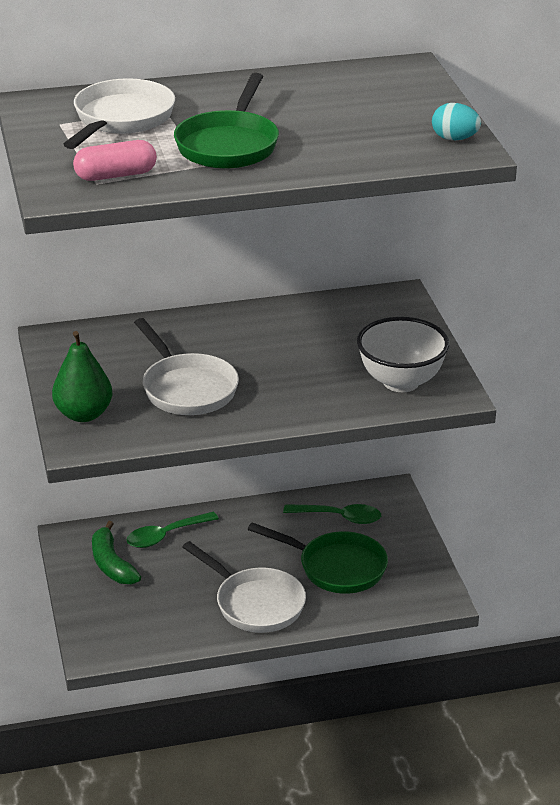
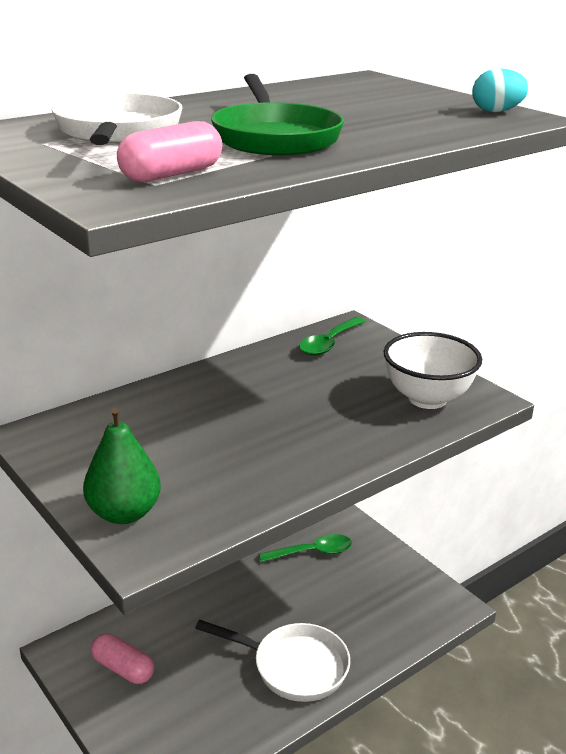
camera: 25 degrees left, 5 degrees down
green banana [92,521,141,584] -> pink capsule [91,633,154,684]
green spoon [127,512,219,548] -> green spoon moved to [299,317,366,356]
white pan [134,318,239,415] -> none
green pan [248,522,388,594] -> none

